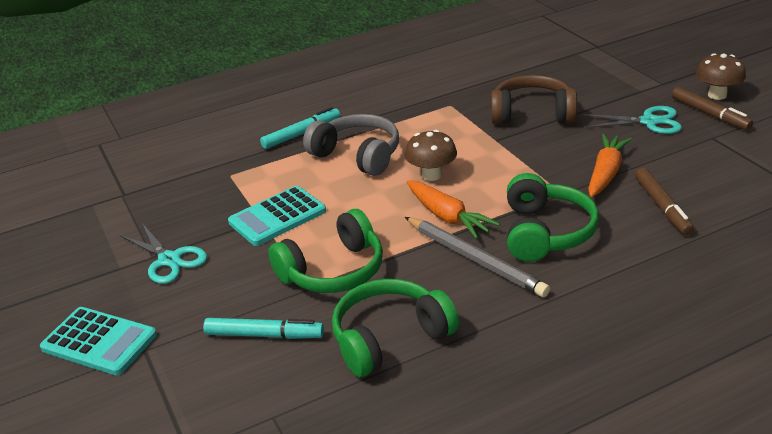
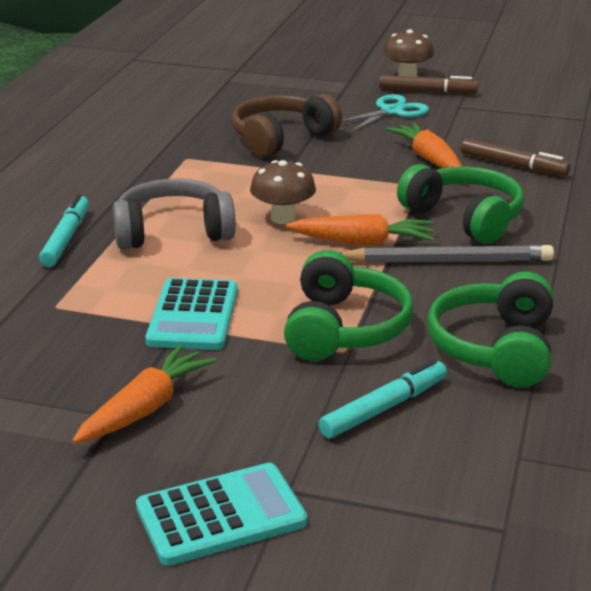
camera: 50 degrees left, 5 degrees down
turquoise scissors [120,223,207,284] -> orange carrot [72,345,216,444]

